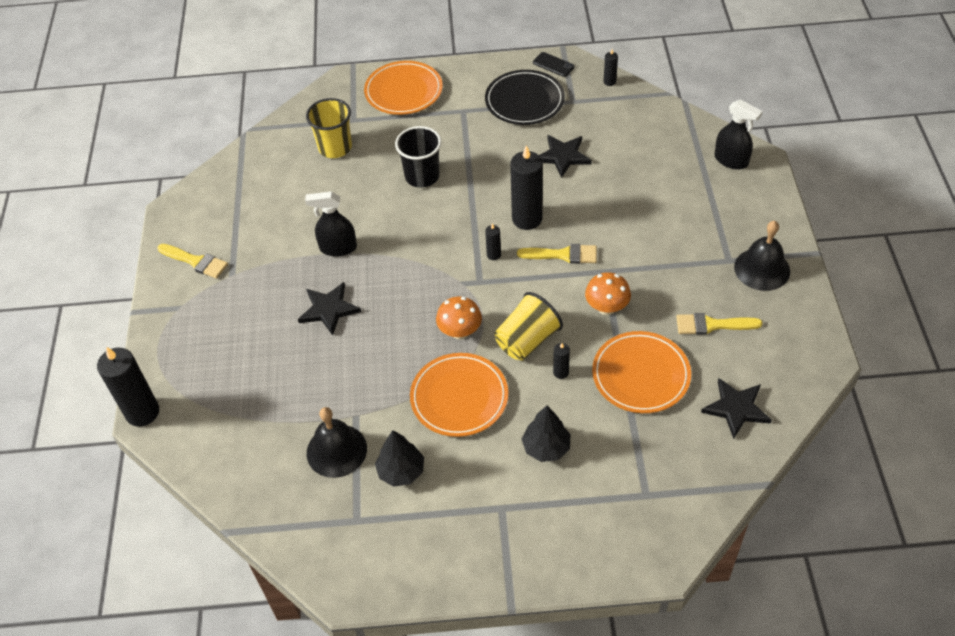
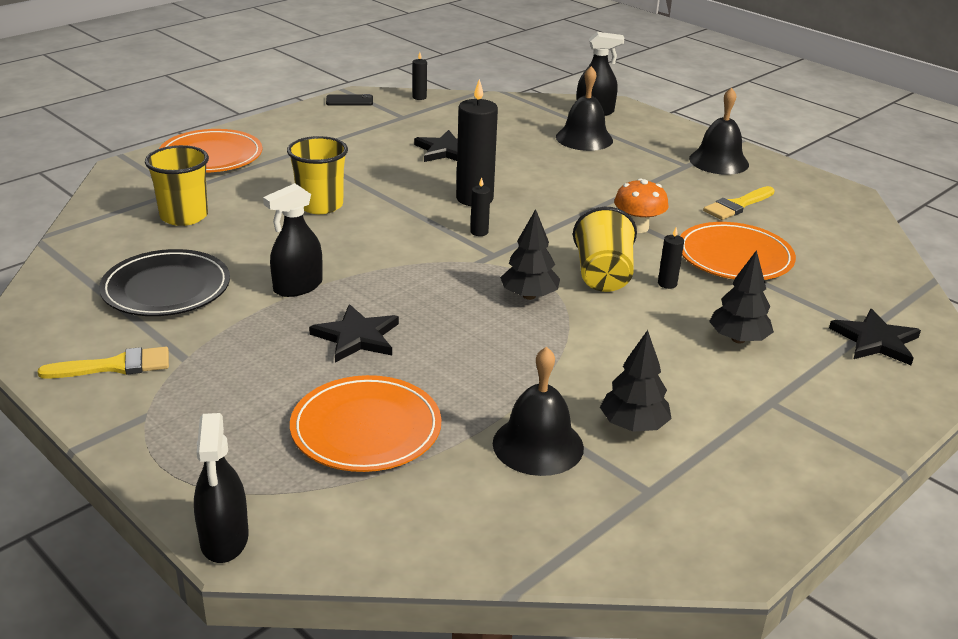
camera: 45 degrees left, 20 degrees down
black candle [97,347,159,427] -> black spray bottle [194,413,249,563]
black cup [395,126,441,188] -> yellow cup [287,136,348,214]
orange plate [410,353,508,437] -> orange plate moved to [290,375,441,472]
orange mushroom [436,296,482,340] -> black tree [500,209,560,300]
black plate [485,70,565,125] -> black plate moved to [99,249,230,316]
yellow brush [517,244,597,264] -> none
black star [701,378,772,439] -> black star moved to [829,309,921,365]
none -> black bell [556,66,613,151]

